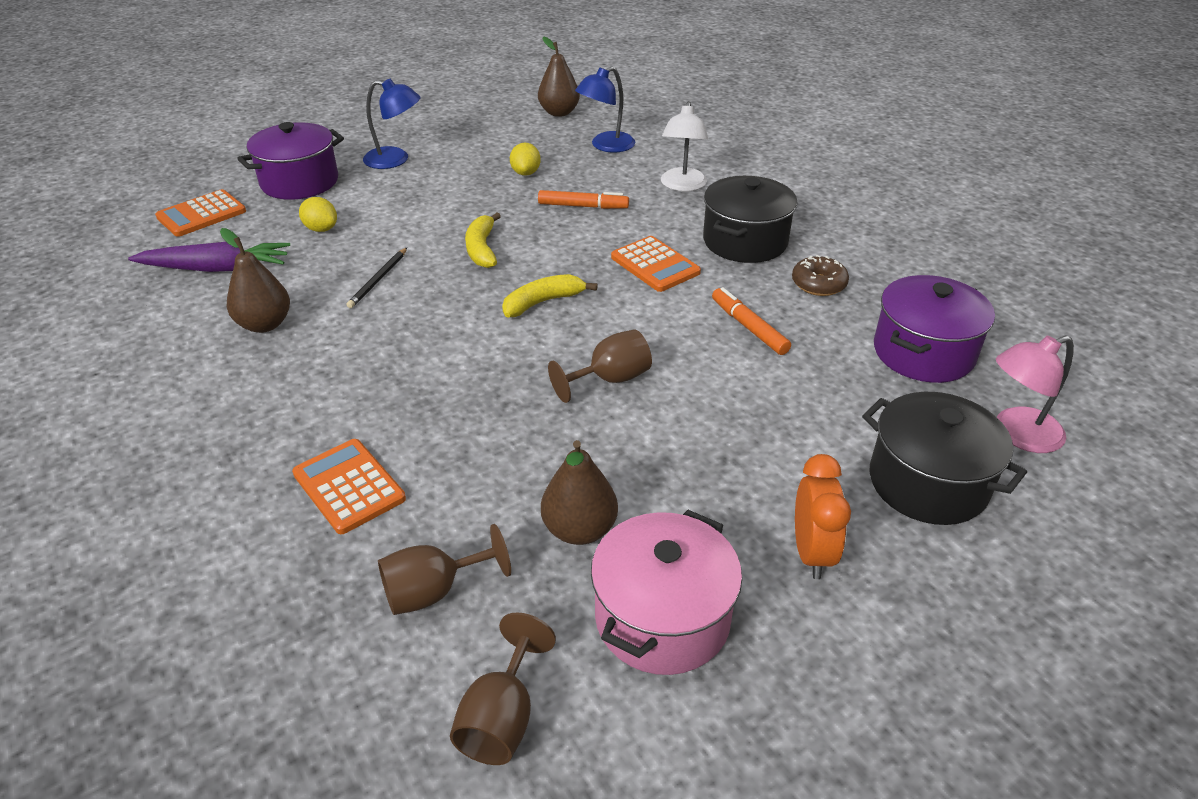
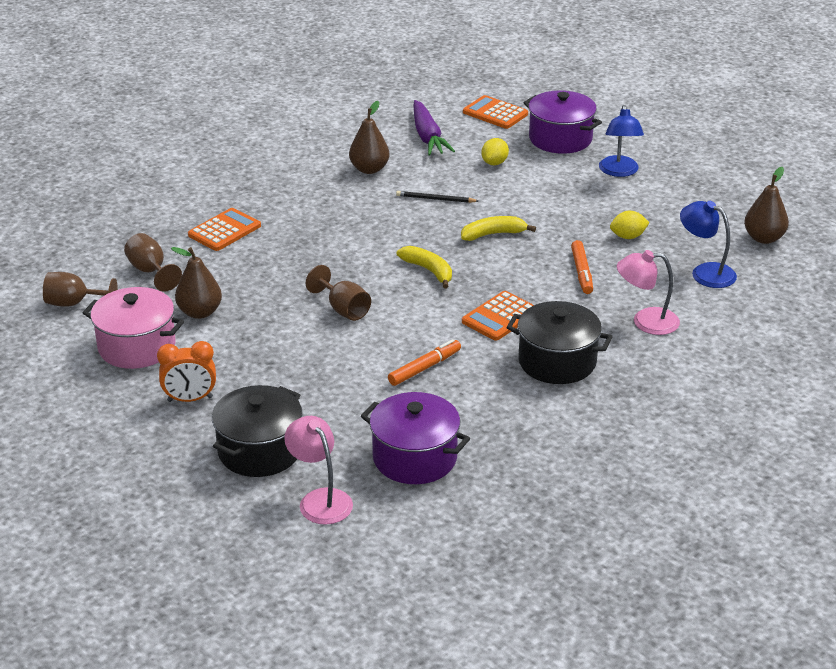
camera: 80 degrees right, 5 degrees down
white lamp [661,101,708,192] -> pink lamp [617,250,680,335]
brown donut [792,255,849,296] -> none

